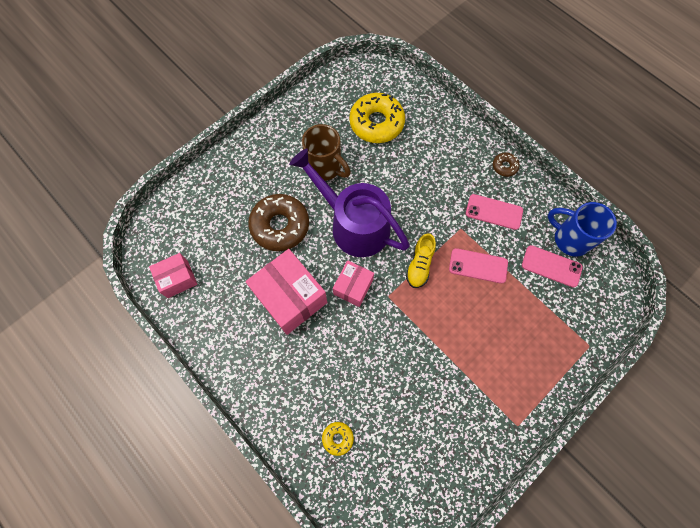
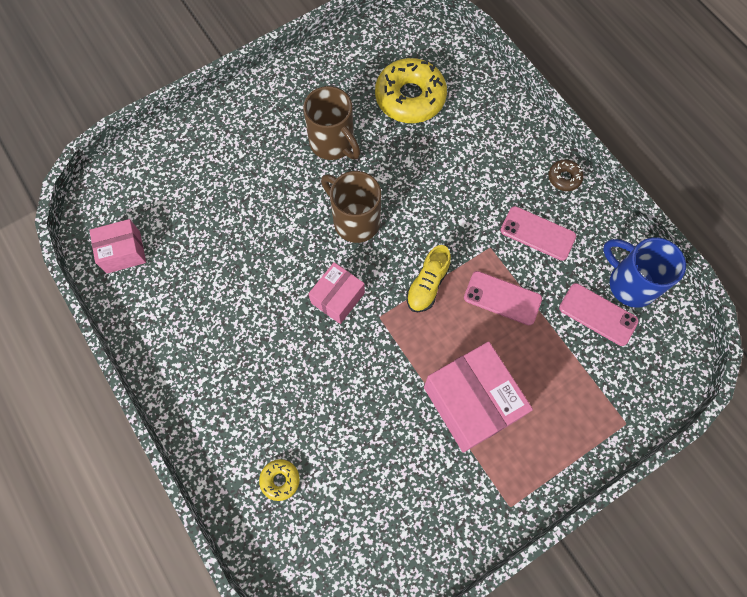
camera: 10 degrees right, 0 degrees up
pink box [245,249,327,335] -> pink box moved to [424,341,533,453]
brown donut [248,194,309,251] -> none
purple watering can [289,149,410,257] -> brown mug [321,171,381,243]

